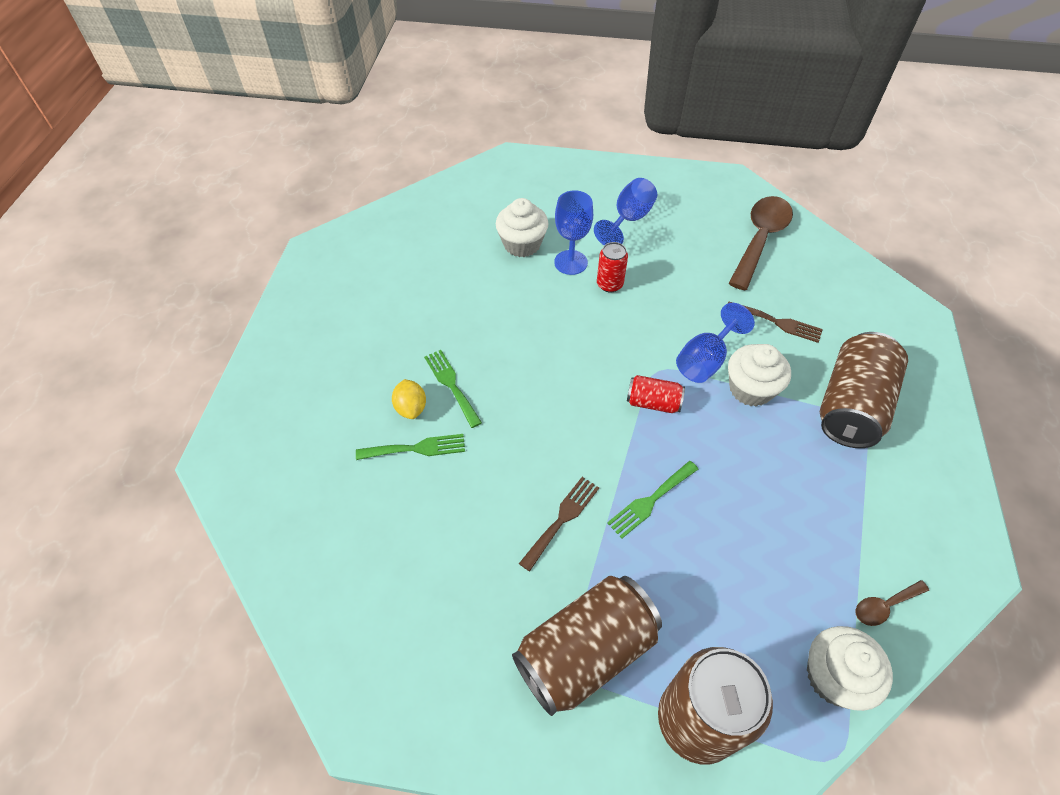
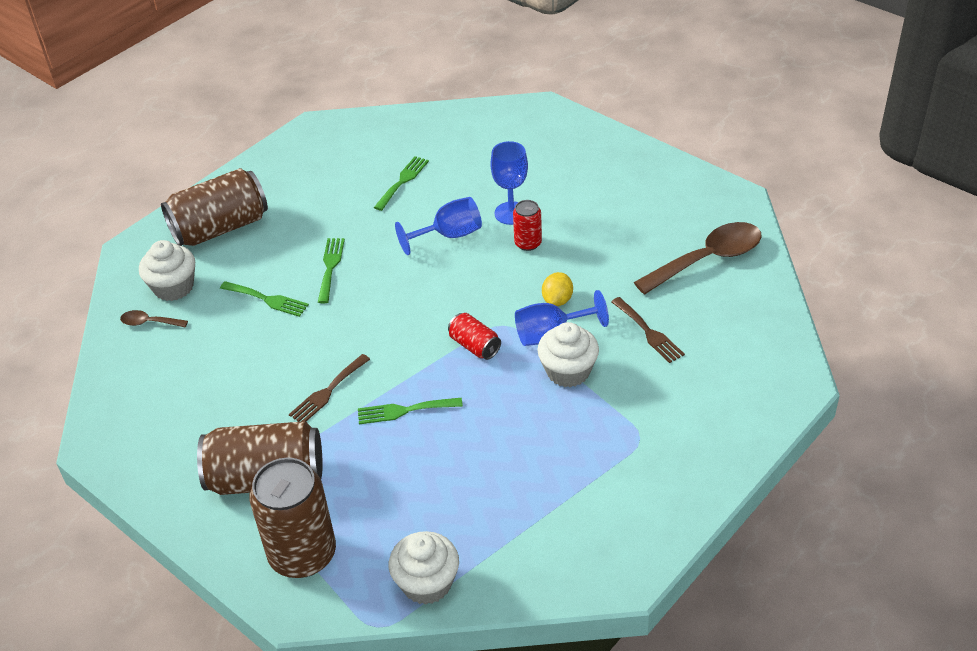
camera: 35 degrees right, 10 degrees down
yellow lemon [392,379,426,419] -> yellow lemon moved to [542,272,573,306]
white cupcake [496,198,548,257] -> white cupcake moved to [139,240,195,301]
brown fork [519,477,599,571] -> brown fork turned 150 degrees clockwise [289,354,370,422]
blue goblet [594,178,657,245] -> blue goblet moved to [395,197,482,255]
brown can [820,332,908,448] -> brown can moved to [161,168,268,246]
brown spoon [855,580,929,626] -> brown spoon moved to [120,310,188,328]
none -> green fork [374,156,429,211]

